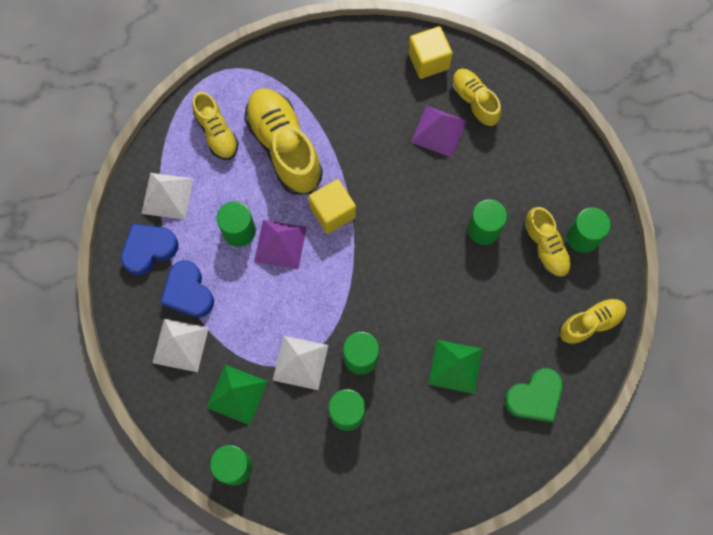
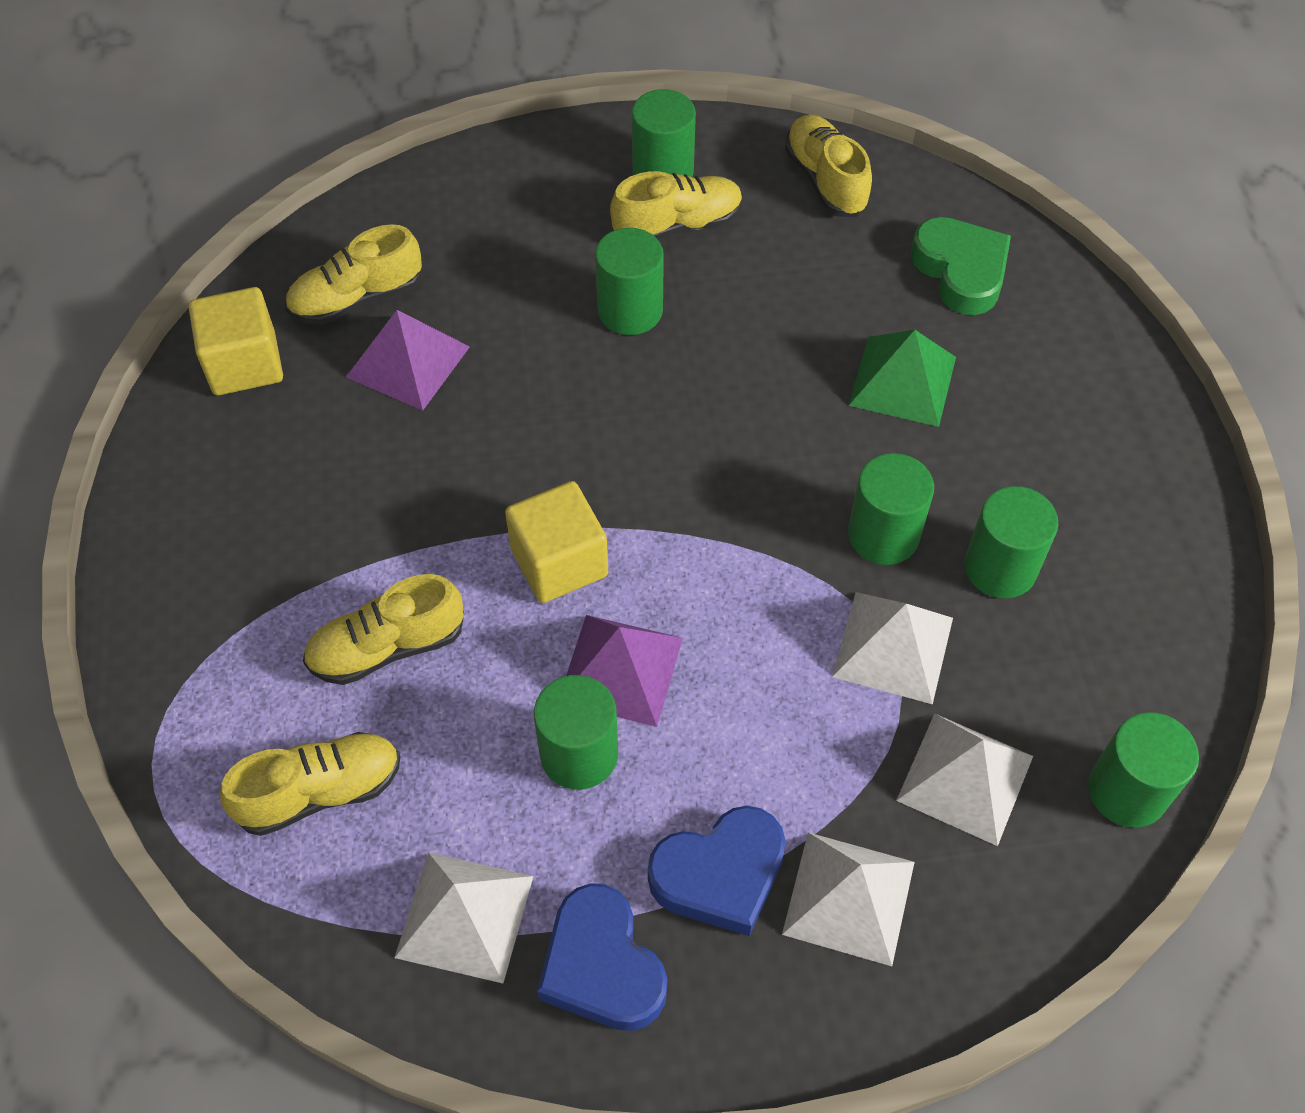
camera: 85 degrees left, 15 degrees down
green pyramid [206,365,268,425] -> white pyramid [896,713,1033,846]
yellow shoe [244,88,323,194] -> yellow shoe [303,574,464,685], size x0.59

